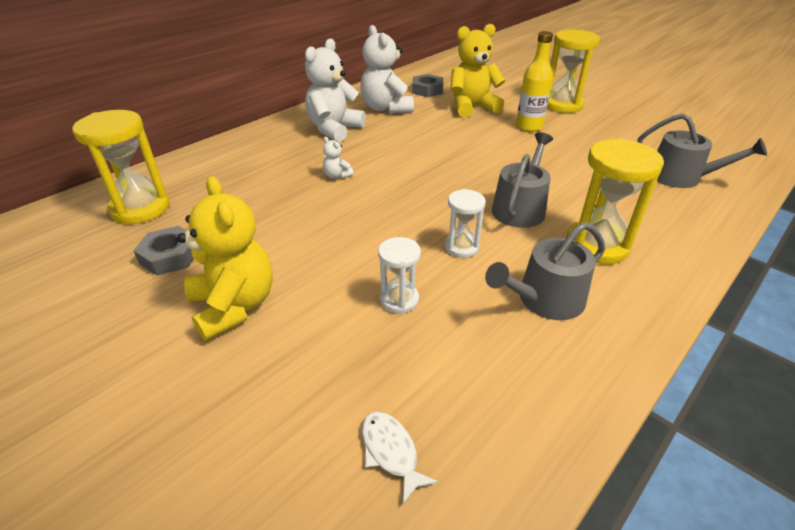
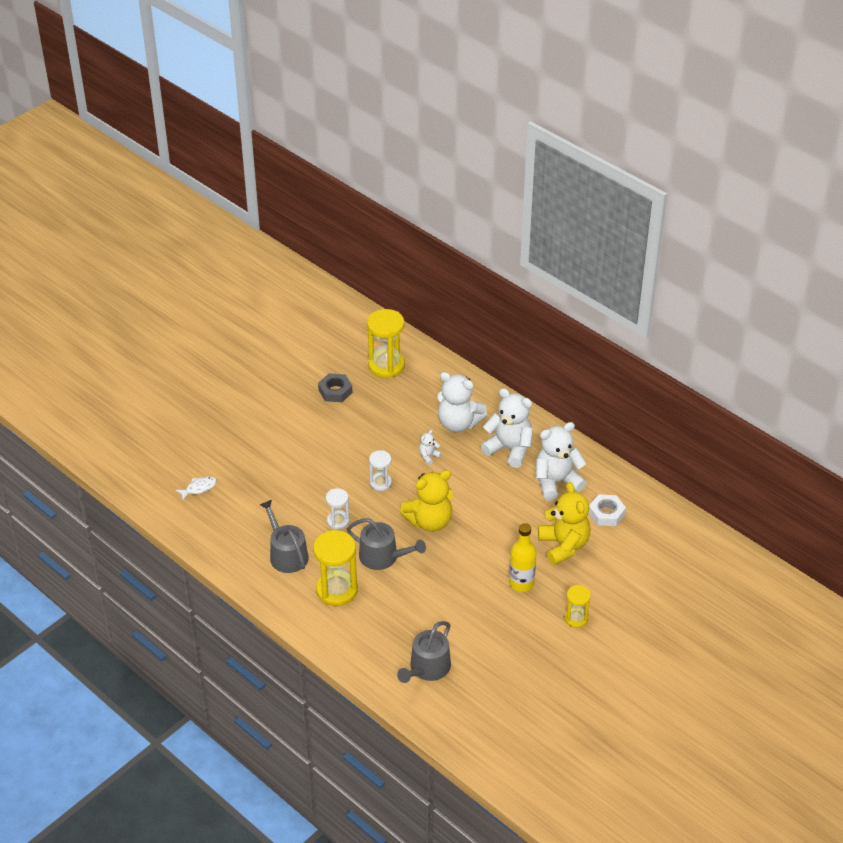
camera: 90 degrees right, 5 degrees up
yellow teddy bear [177,176,273,341] -> yellow teddy bear moved to [400,470,453,532]
white hourglass [378,237,421,314] -> white hourglass moved to [369,450,392,491]
grey nut [412,74,443,97] -> white nut [589,494,626,526]
yellow hourglass [547,30,600,113] -> yellow hourglass [564,585,591,628], size x0.56
none -> white teddy bear [437,372,487,432]

